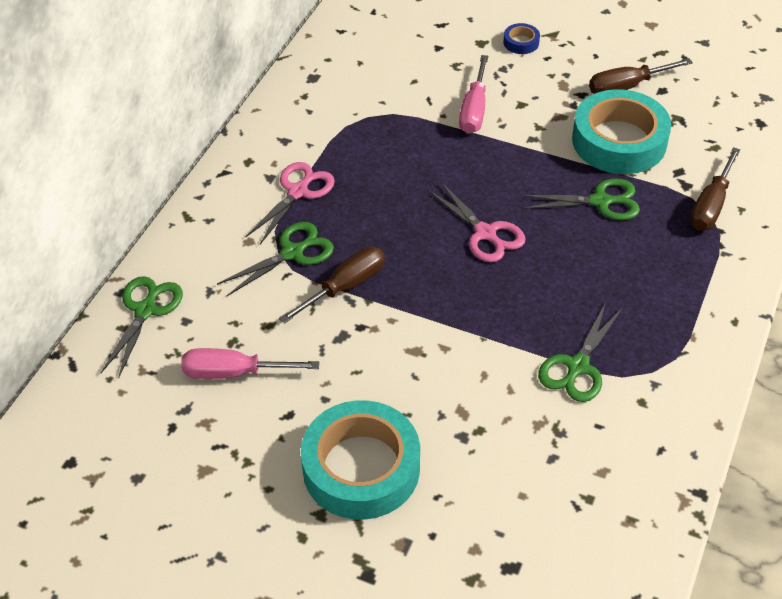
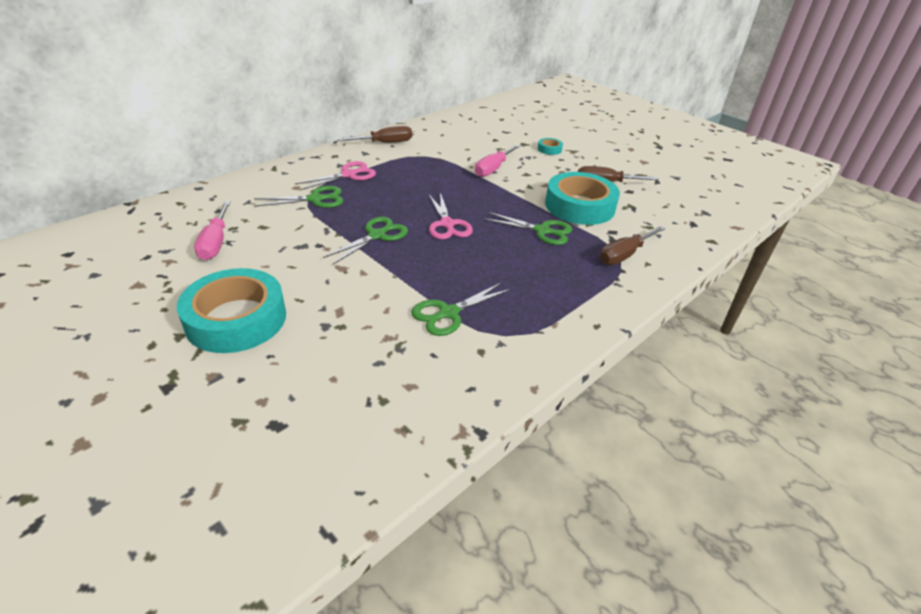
camera: 20 degrees right, 10 degrees down
green scissors [101,276,183,379] -> green scissors moved to [323,217,408,264]
pink screwdriver [181,348,319,379] -> pink screwdriver turned 120 degrees counterclockwise [194,201,231,260]
brown screwdriver [279,247,385,324] -> brown screwdriver moved to [338,126,412,143]
blue tape [503,23,540,54] -> turquoise tape [538,138,563,155]

